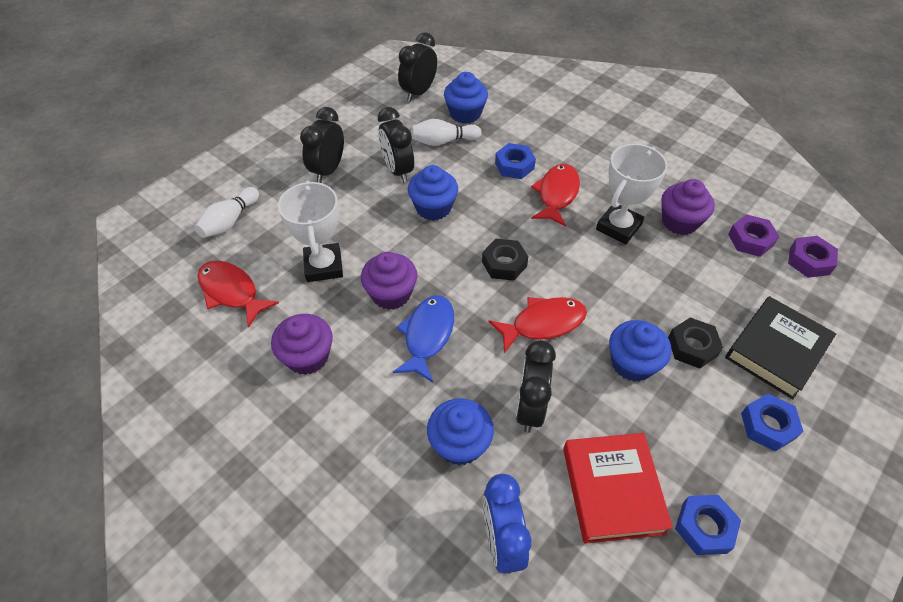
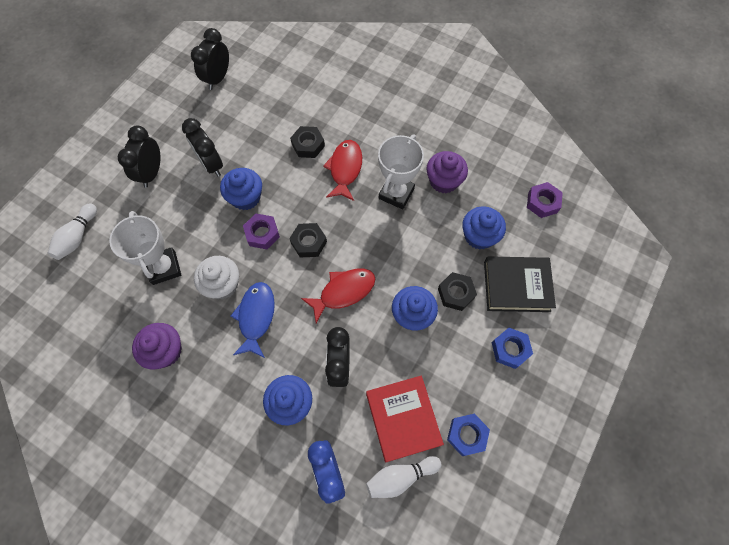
camera: 10 degrees left, 15 degrees up
red fish [197,261,279,328] -> none
purple cupcake [361,252,417,310] -> white cupcake [194,256,239,299]
white bowling pin [411,119,481,146] -> white bowling pin moved to [366,456,442,498]
blue cupcake [444,72,488,124] -> blue cupcake moved to [462,206,506,250]
blue nut [495,143,536,179] -> black nut [290,126,325,158]
black book [725,296,836,399] -> black book turned 60 degrees clockwise [484,256,556,312]
purple nut [728,215,780,257] -> purple nut moved to [243,214,280,249]

